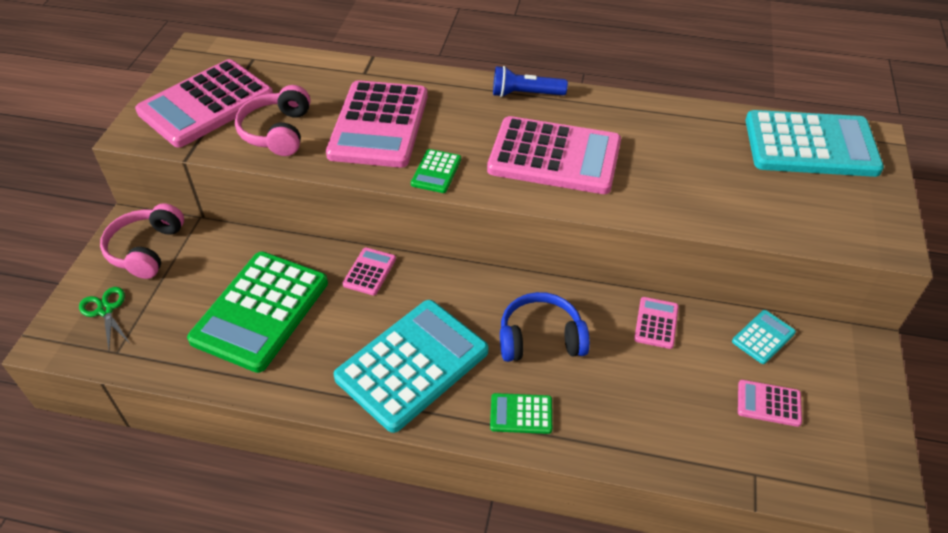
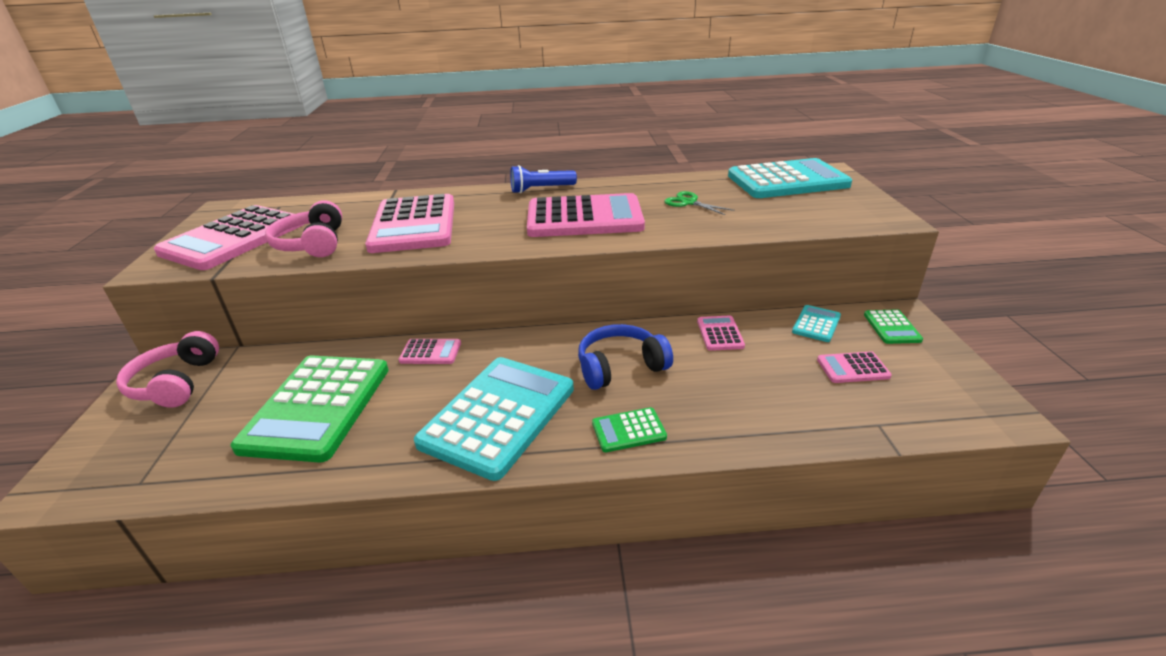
camera: 15 degrees left, 15 degrees down
green scissors [79,287,129,350] -> green scissors moved to [664,191,735,215]
pink calculator [343,247,396,296] -> pink calculator turned 90 degrees clockwise [398,339,461,364]
green calculator [411,149,461,193] -> green calculator moved to [864,309,923,344]

